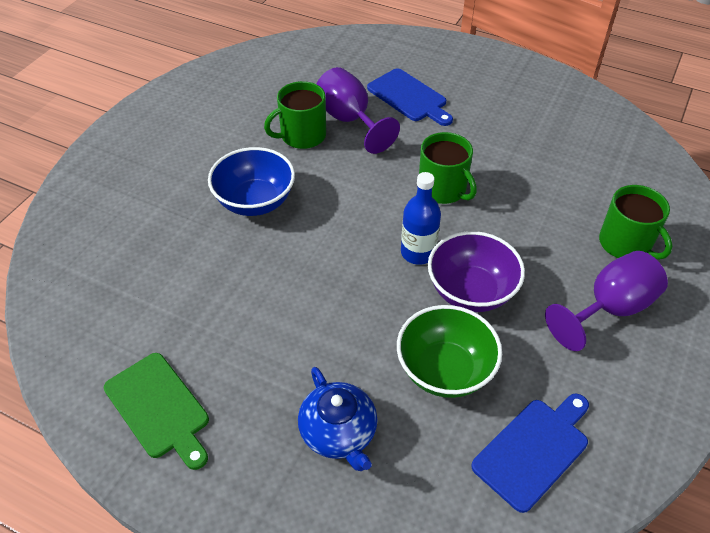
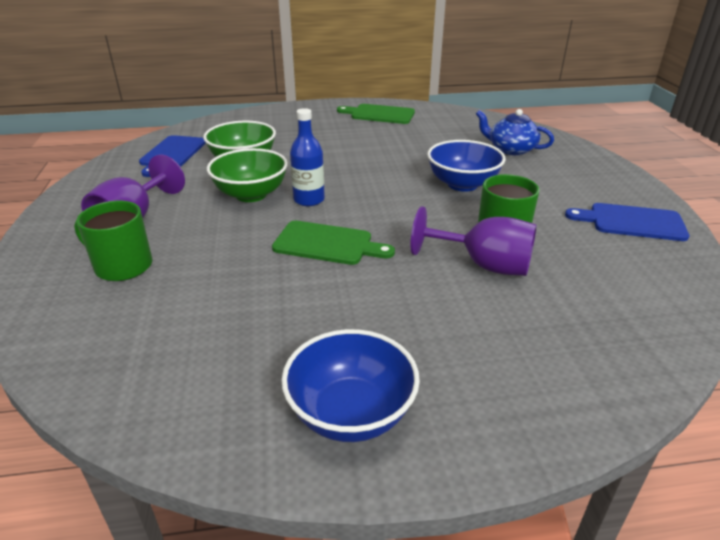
camera: 145 degrees right, 15 degrees down
blue teapot [298,367,377,471] -> blue teapot moved to [476,109,554,155]
blue cutting board [367,68,453,126] -> blue cutting board moved to [565,203,689,241]
green mug [419,132,477,204] -> green cutting board [272,221,395,265]
purple bowl [428,231,525,312] -> green bowl [207,148,288,202]
none -> blue bowl [281,329,420,442]

